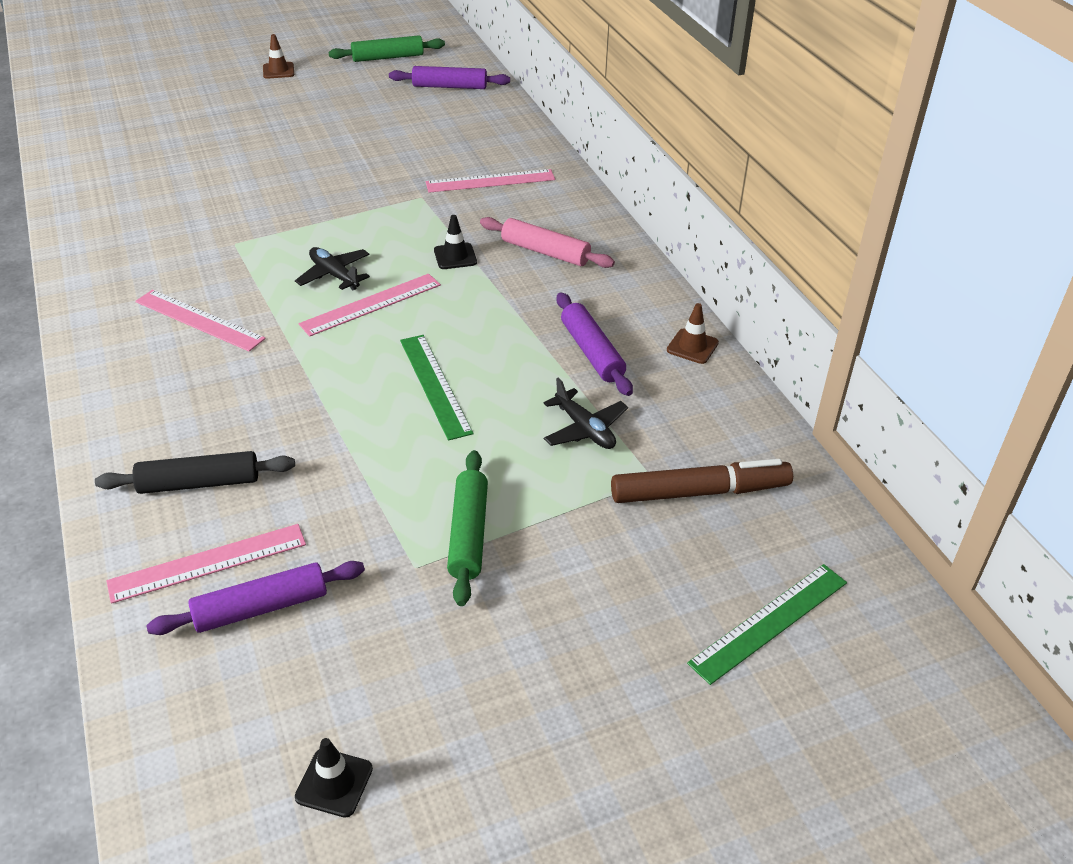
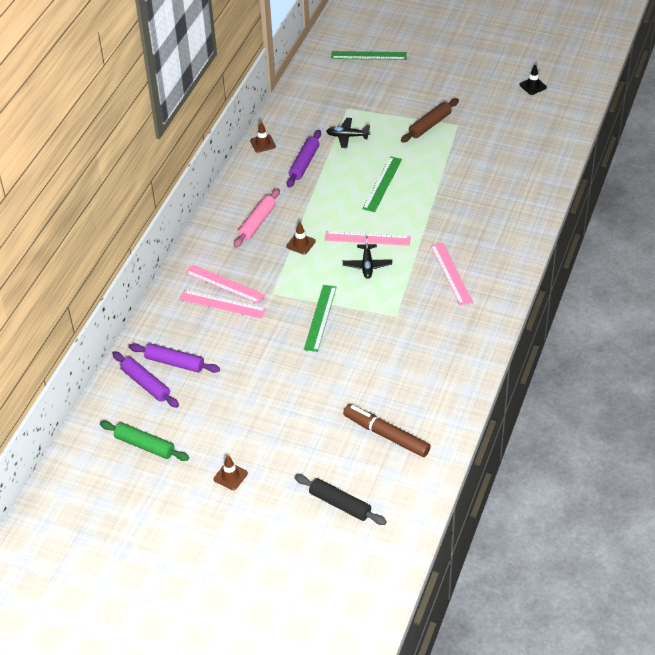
camera: 135 degrees left, 5 degrees up
black rolling pin [95,451,295,494] -> black rolling pin moved to [295,474,387,525]
pink ruler [106,524,306,604] -> pink ruler moved to [179,290,266,319]
purple rolling pin [146,561,365,635] -> purple rolling pin moved to [129,343,220,373]
black traffic cone [434,215,477,269] -> brown traffic cone [286,223,316,255]
green rolling pin [447,450,488,606] -> brown rolling pin [401,98,459,142]
pink rolling pin [480,217,615,268] -> pink rolling pin turned 45 degrees clockwise [234,188,280,248]
black plane [544,378,628,449] -> black plane turned 90 degrees counterclockwise [326,118,370,148]
brown marker [611,459,793,503] -> brown marker moved to [343,404,431,457]
none -> green ruler [304,285,337,352]

